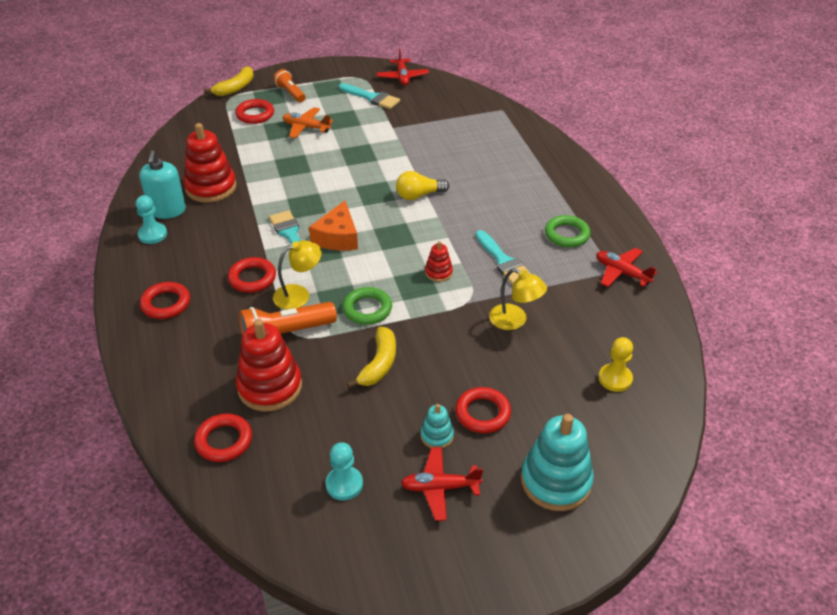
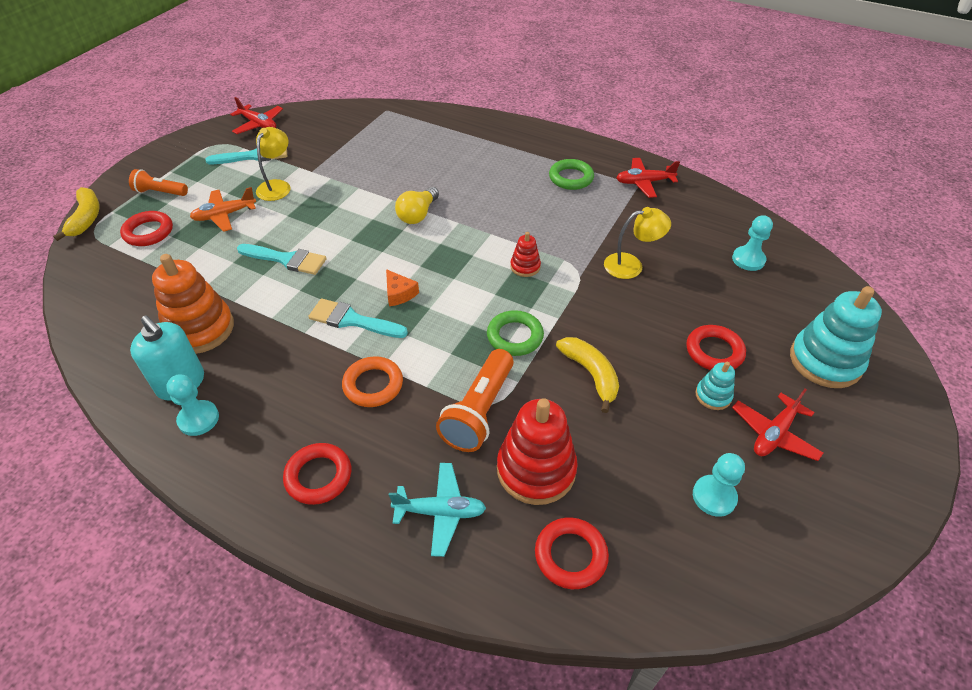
camera: 45 degrees left, 5 degrees up
red stacking toy [184,123,237,203] -> orange stacking toy [152,254,234,354]
red ring [228,257,276,293] -> orange ring [342,356,403,407]
yellow lamp [273,240,322,310] -> yellow lamp moved to [256,127,291,201]
orange cheese [309,201,358,251] -> orange cheese [386,269,419,306], size x0.60
turquoise brush [475,230,531,285] -> turquoise brush moved to [237,244,327,275]
yellow pawn [599,337,633,392] -> turquoise pawn [732,215,773,271]
none -> turquoise plane [389,463,486,557]

